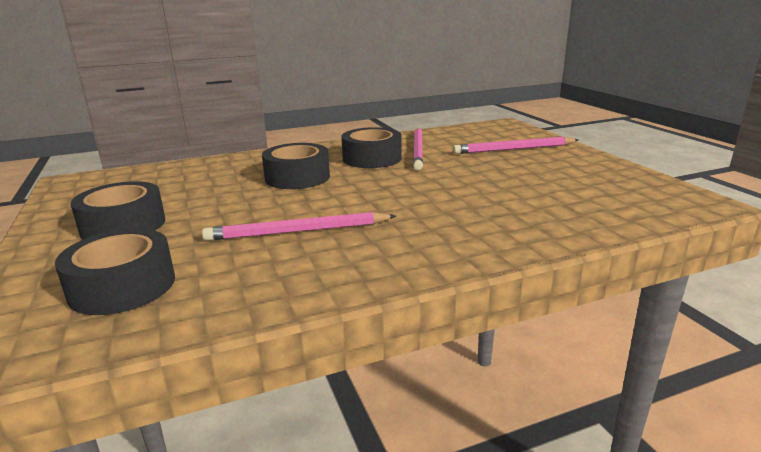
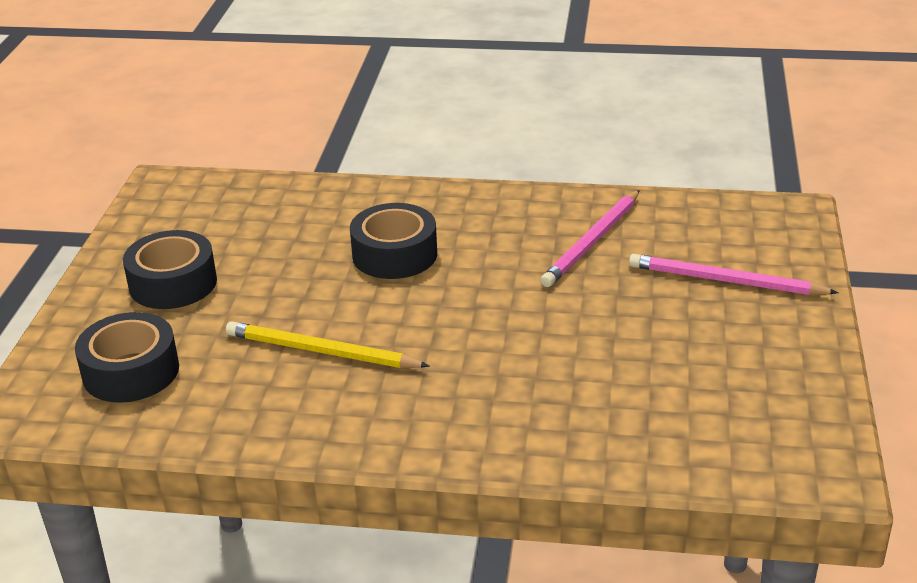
camera: 30 degrees right, 10 degrees up
pink pencil [202,212,396,241] -> yellow pencil [226,321,429,368]
black tape [341,127,402,168] -> none

